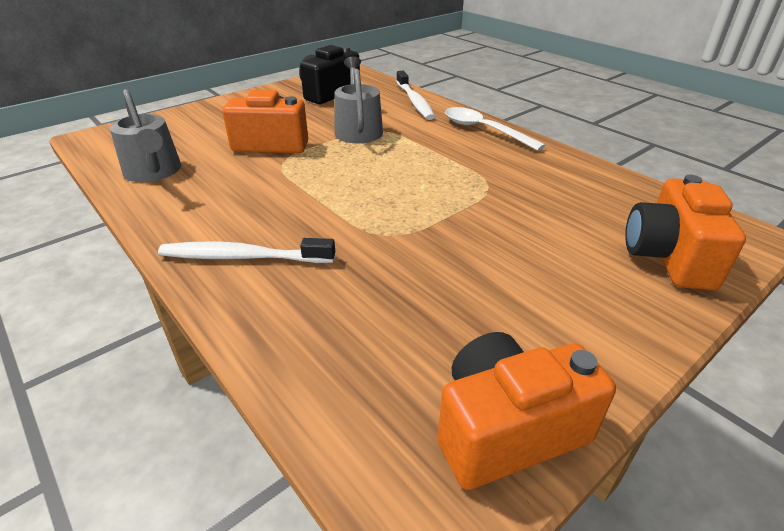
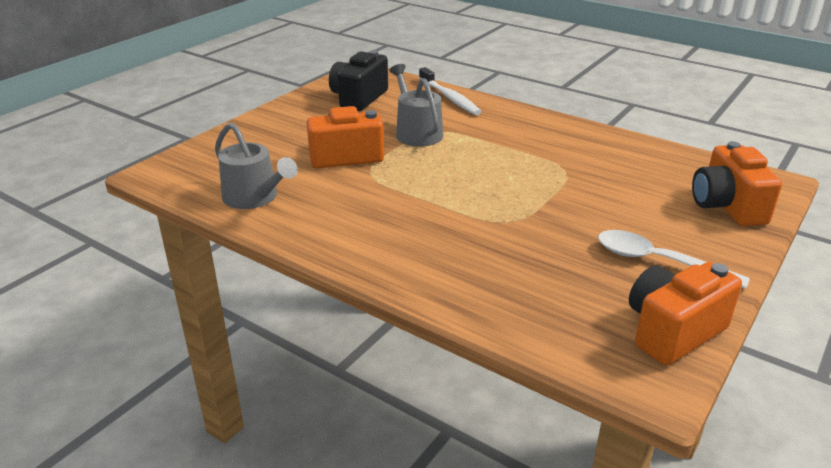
camera: 15 degrees left, 5 degrees down
white toothbrush [158,238,335,263] -> none
white spoon [445,107,546,151] -> white spoon moved to [598,230,750,289]

